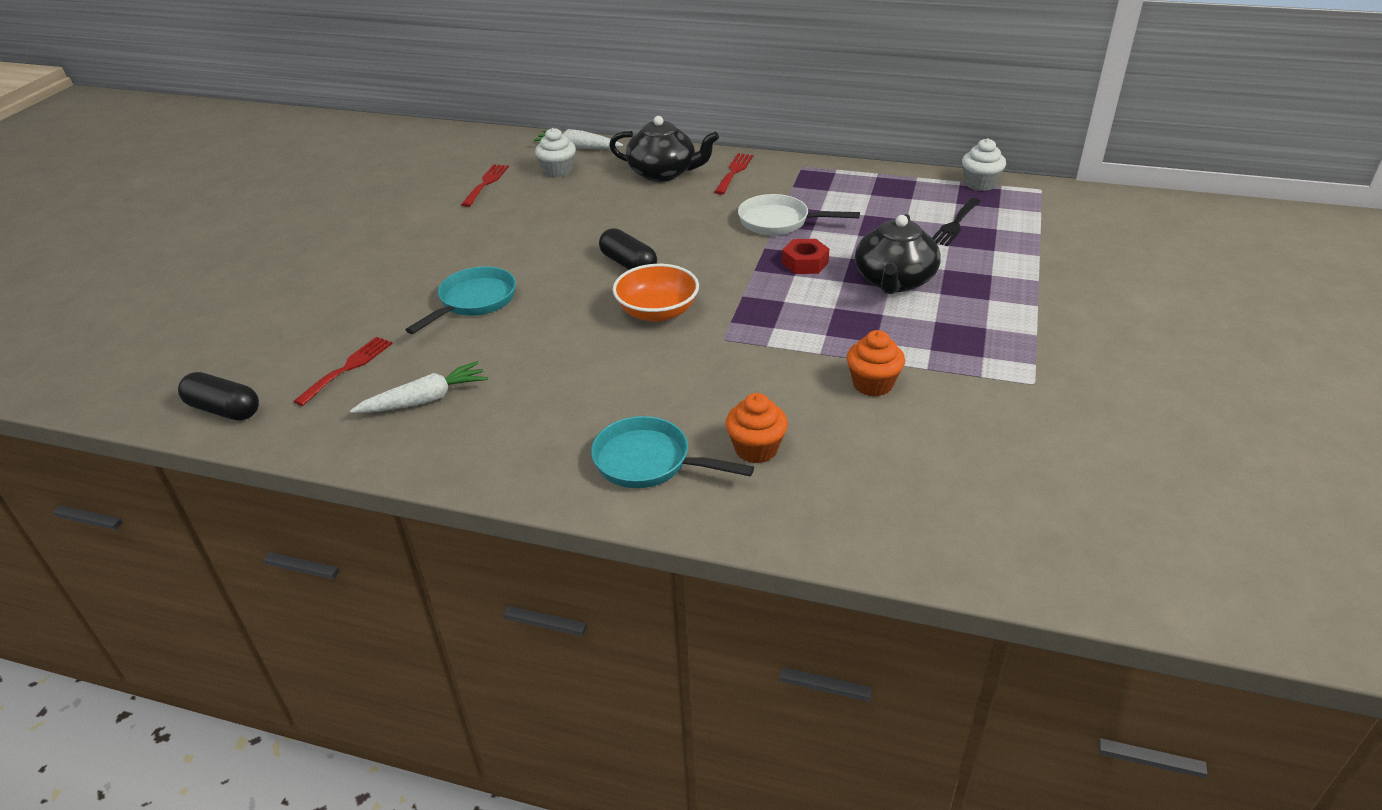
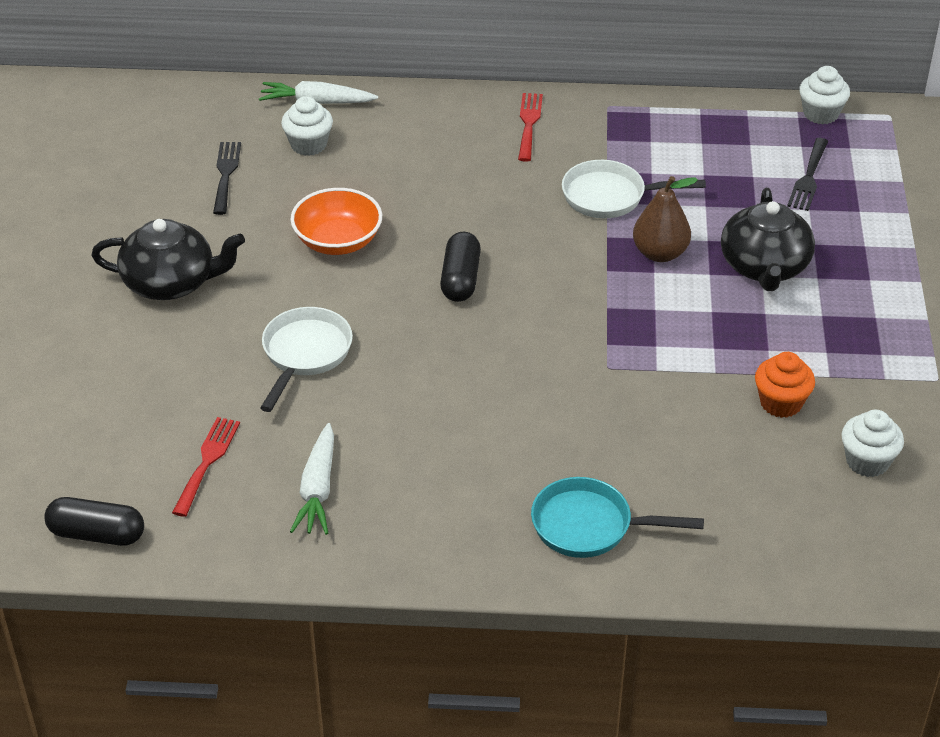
camera: 15 degrees left, 5 degrees up
white carrot [350,361,488,413] -> white carrot turned 135 degrees clockwise [290,423,334,535]
turquoise pan [406,266,516,334] -> white pan [260,307,353,412]
red fork [461,164,509,207] -> black fork [213,142,241,215]
black capsule [599,228,657,270] -> black capsule turned 60 degrees clockwise [440,232,481,302]
black teapot [609,116,719,182] -> black teapot moved to [91,219,245,300]
orange bowl [612,264,699,322] -> orange bowl moved to [290,188,382,255]
orange cupcake [726,393,788,463] -> none
red nut [782,239,829,274] -> brown pear [633,176,698,262]
none -> white cupcake [841,410,904,477]

